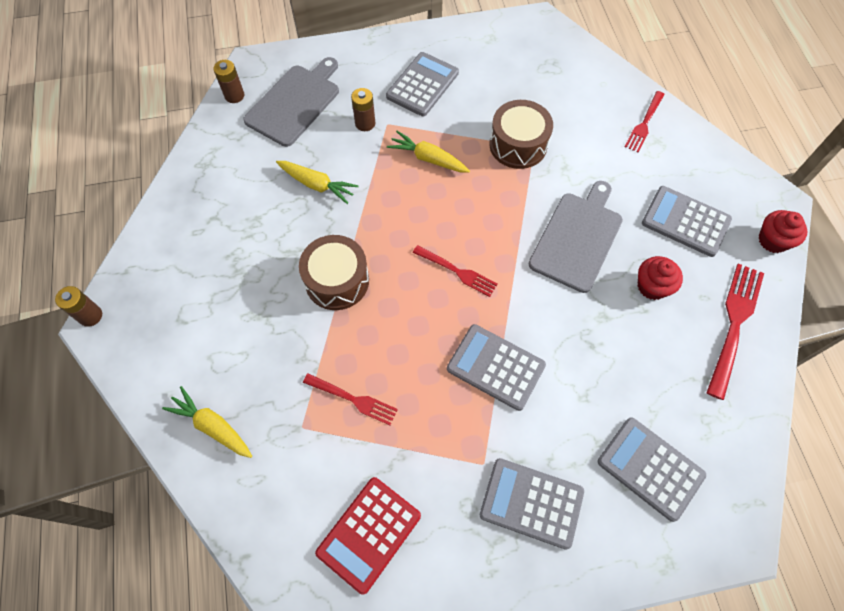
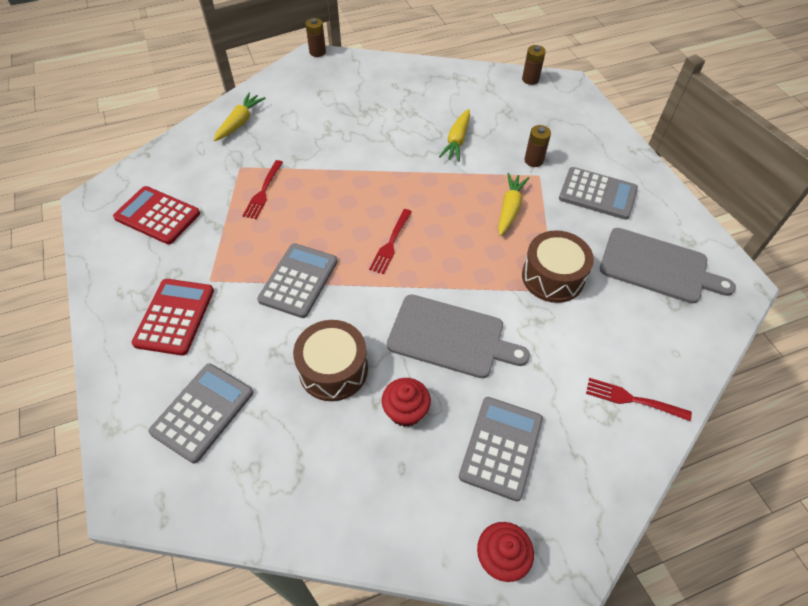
camera: 80 degrees right, 10 degrees down
grey cutting board [243,57,339,147] -> grey cutting board moved to [600,228,736,304]
brown drum [299,235,369,310] -> brown drum moved to [293,320,368,401]
grey calculator [480,458,584,550] -> red calculator [132,279,214,356]
red fork [707,263,764,400] -> none

